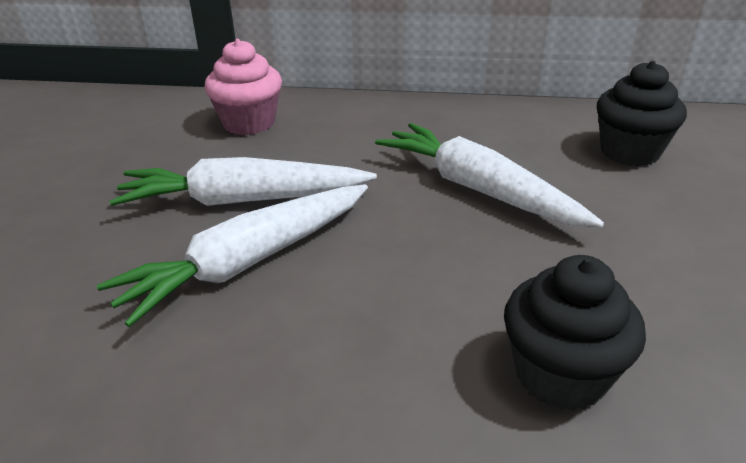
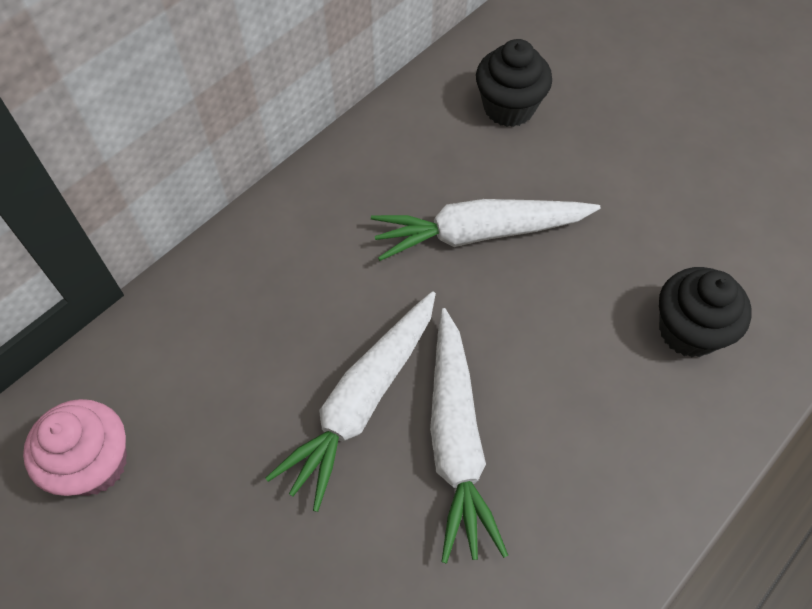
camera: 55 degrees left, 25 degrees up
pink cupcake [204,39,282,135] -> pink cupcake moved to [23,399,127,496]

